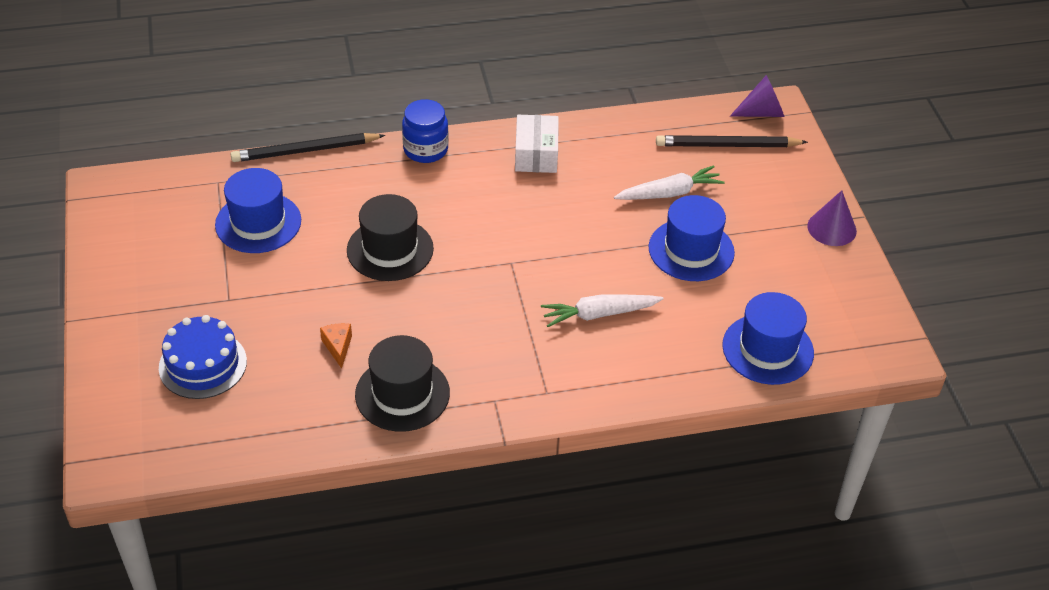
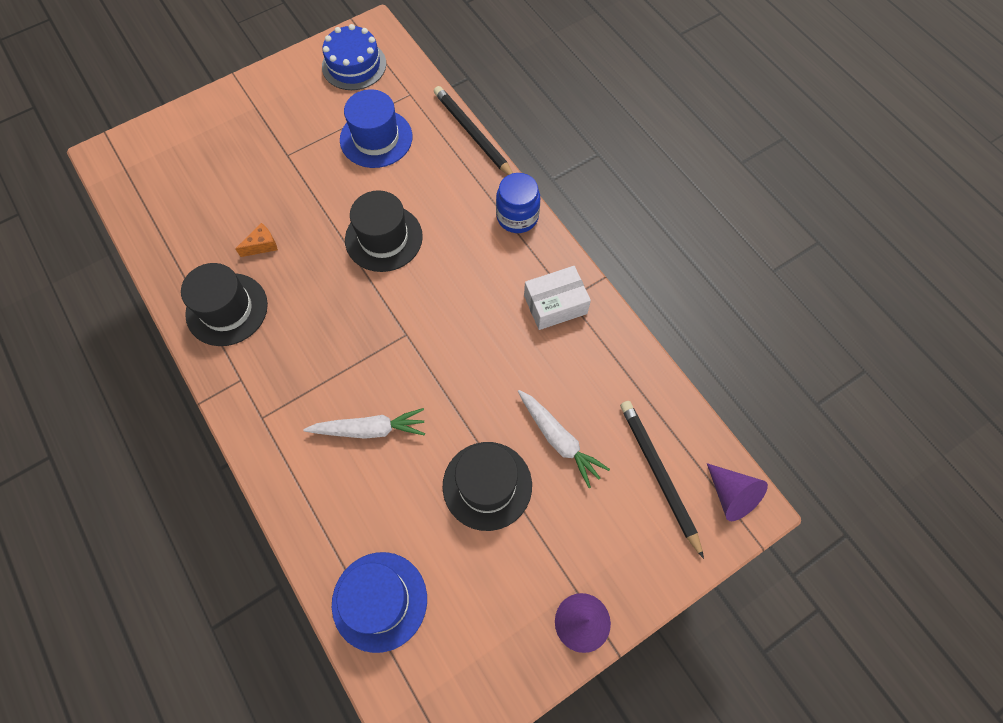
camera: 70 degrees right, 20 degrees up
blue cake [159,315,247,399] -> blue cake moved to [322,24,386,90]
white carrot [541,295,663,327] -> white carrot turned 120 degrees clockwise [304,408,425,439]
blue hat [649,195,735,281] -> black hat [442,442,532,531]

